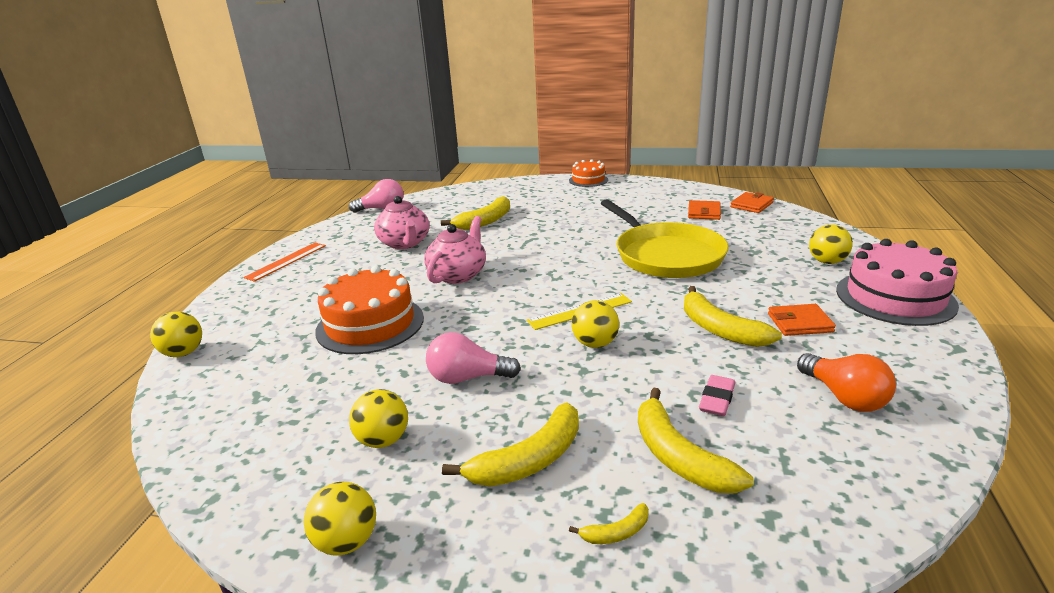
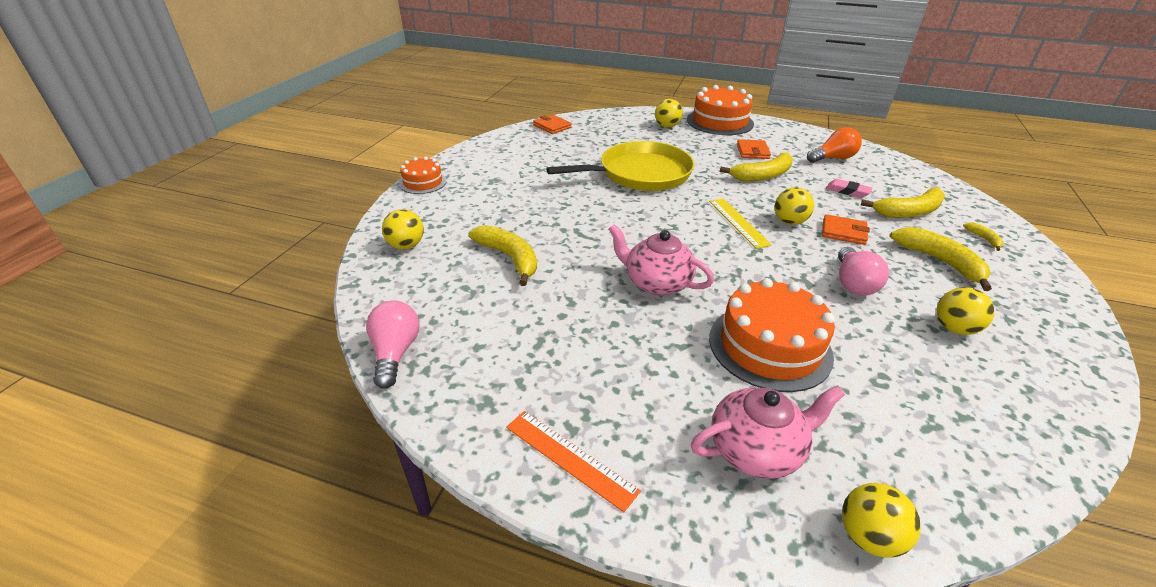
camera: 85 degrees left, 10 degrees up
yellow ball [304,482,376,556] -> yellow ball moved to [382,209,424,249]
pink teapot [374,196,429,249] -> pink teapot moved to [691,385,845,479]
orange wallet [688,200,721,220] -> orange wallet moved to [822,214,870,245]
pink cake [836,239,959,326] -> orange cake [687,85,754,135]

